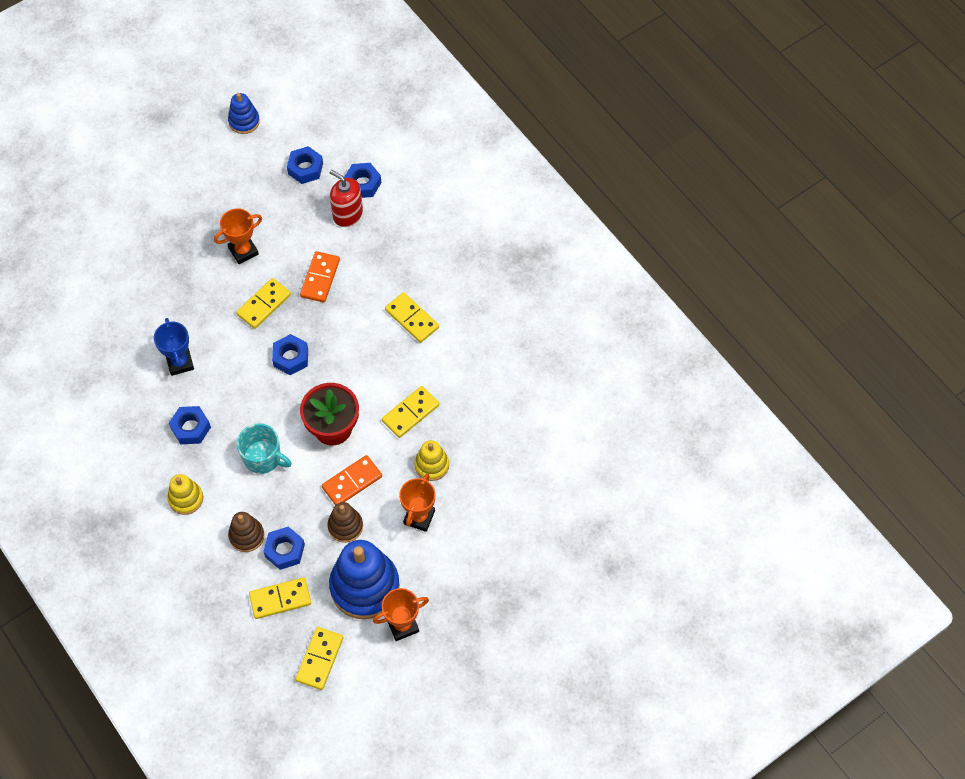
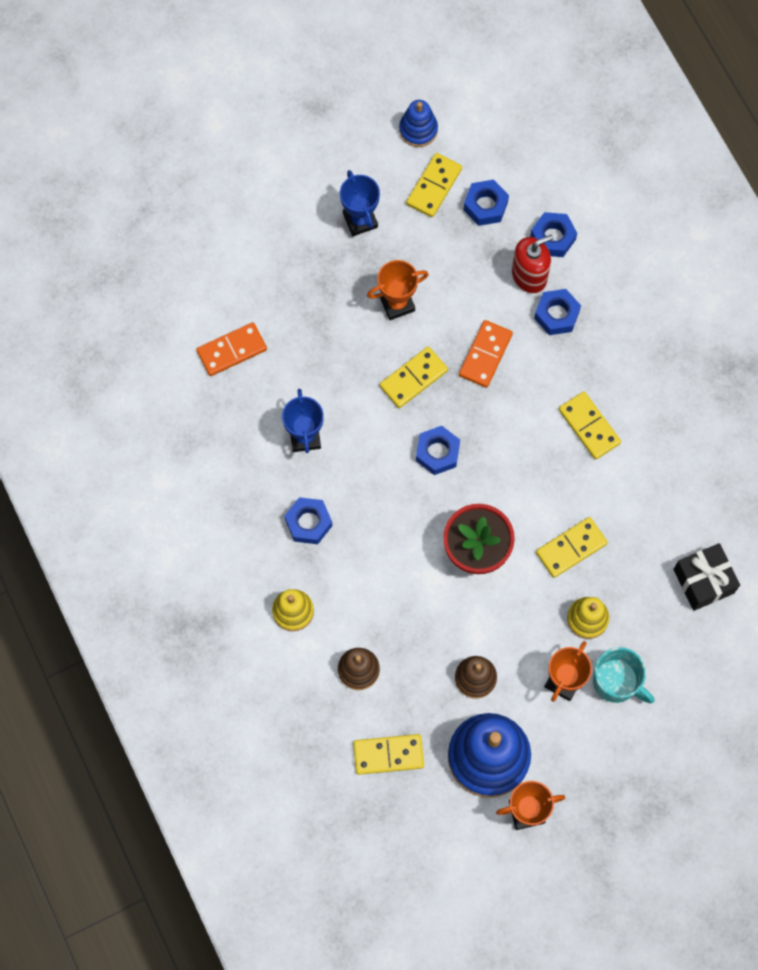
camera: 10 degrees right, 10 degrees up
turquoise mug [237,423,292,474] -> turquoise mug moved to [593,647,654,703]
blue nut [263,526,305,570] -> blue nut moved to [534,289,581,335]
yellow domino [295,627,344,690] -> yellow domino moved to [406,153,462,217]
orange domino [321,455,382,505] -> orange domino moved to [196,322,267,376]
red soap dispenser [330,170,363,227] -> red soap dispenser turned 105 degrees clockwise [512,234,554,293]
none -> blue trophy [340,170,380,236]
none -> black gift [673,543,740,611]

